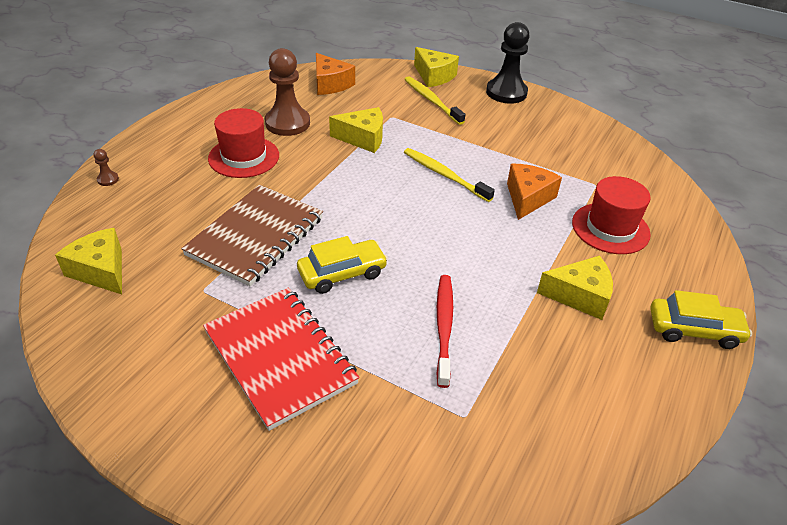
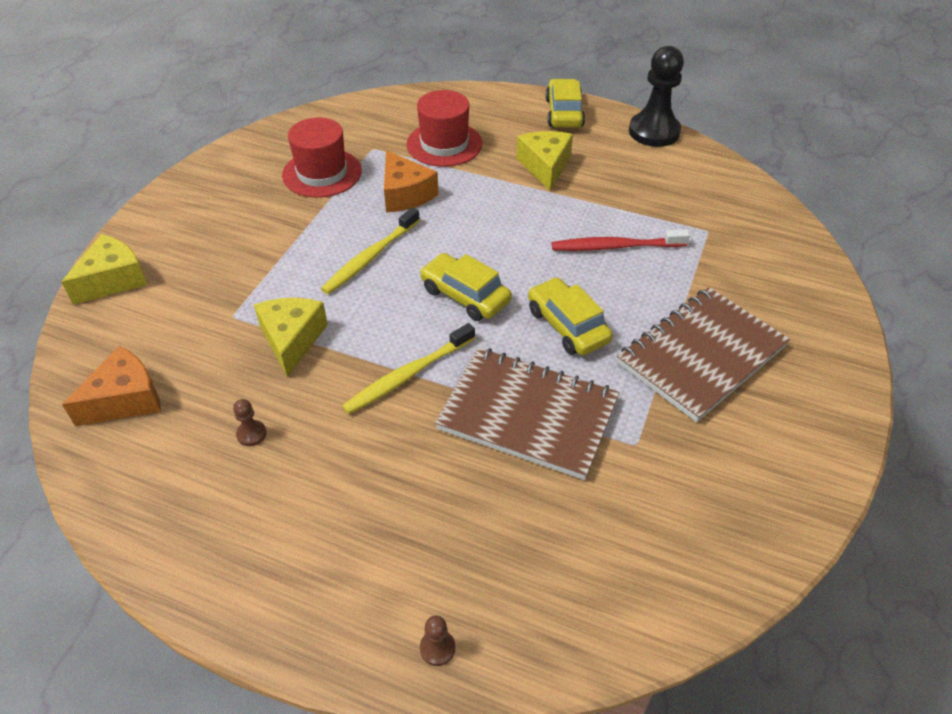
camera: 95 degrees left, 5 degrees up
yellow cheese [55,228,122,294] -> none
red notebook [203,288,360,431] -> brown notebook [617,287,790,422]
red hat [208,108,279,178] -> red hat moved to [282,118,362,198]
brown pawn [265,48,310,136] -> brown pawn [233,399,267,446], size x0.41
yellow toothbrush [404,76,465,125] -> yellow toothbrush moved to [342,323,475,414]
black pawn [486,22,530,104] -> black pawn moved to [629,46,684,147]
orange cheese [507,163,562,220] -> orange cheese turned 135 degrees counterclockwise [384,150,439,212]
none -> yellow car [420,253,512,321]

